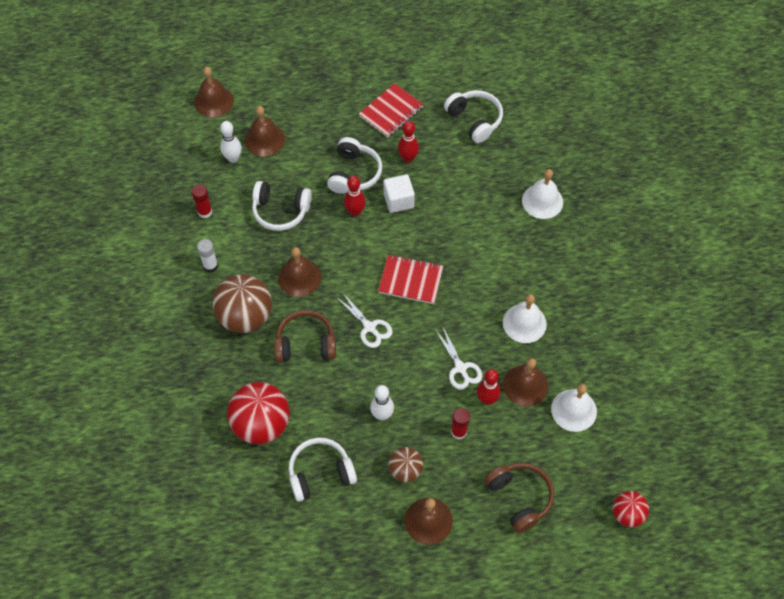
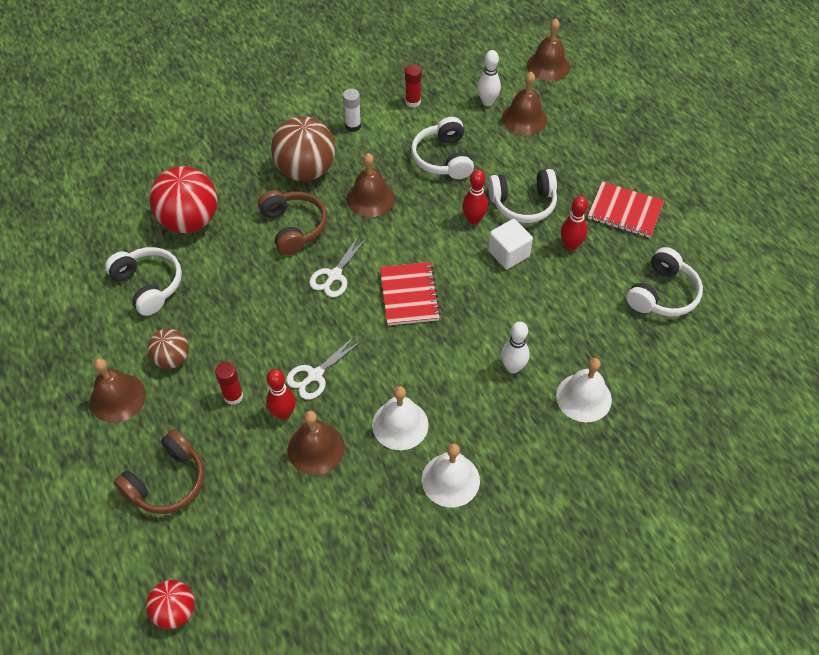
camera: 70 degrees right, 5 degrees down
white bowling pin [370,385,394,421] -> white bowling pin moved to [501,321,530,373]
white bell [551,384,597,432] -> white bell moved to [422,443,480,507]

